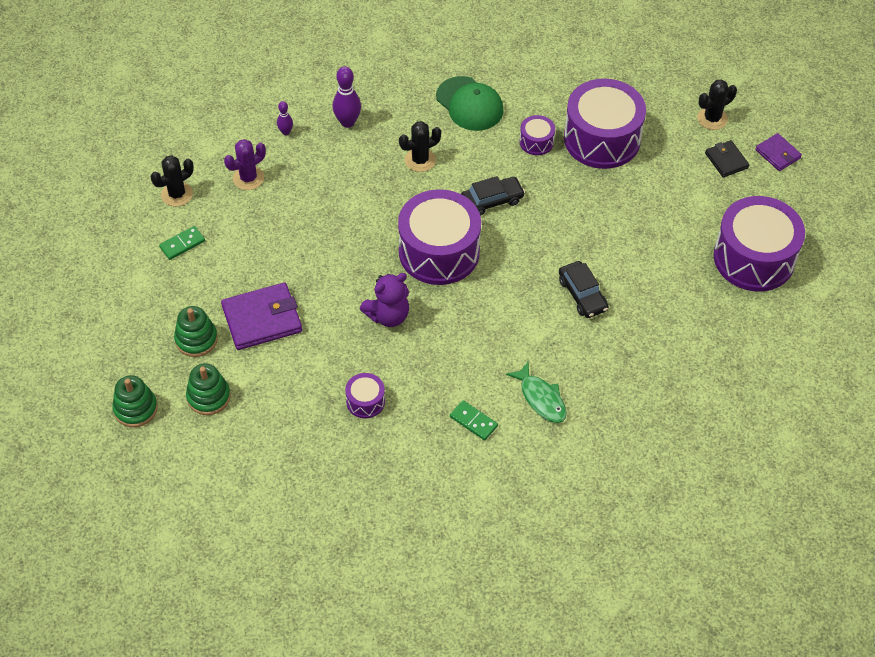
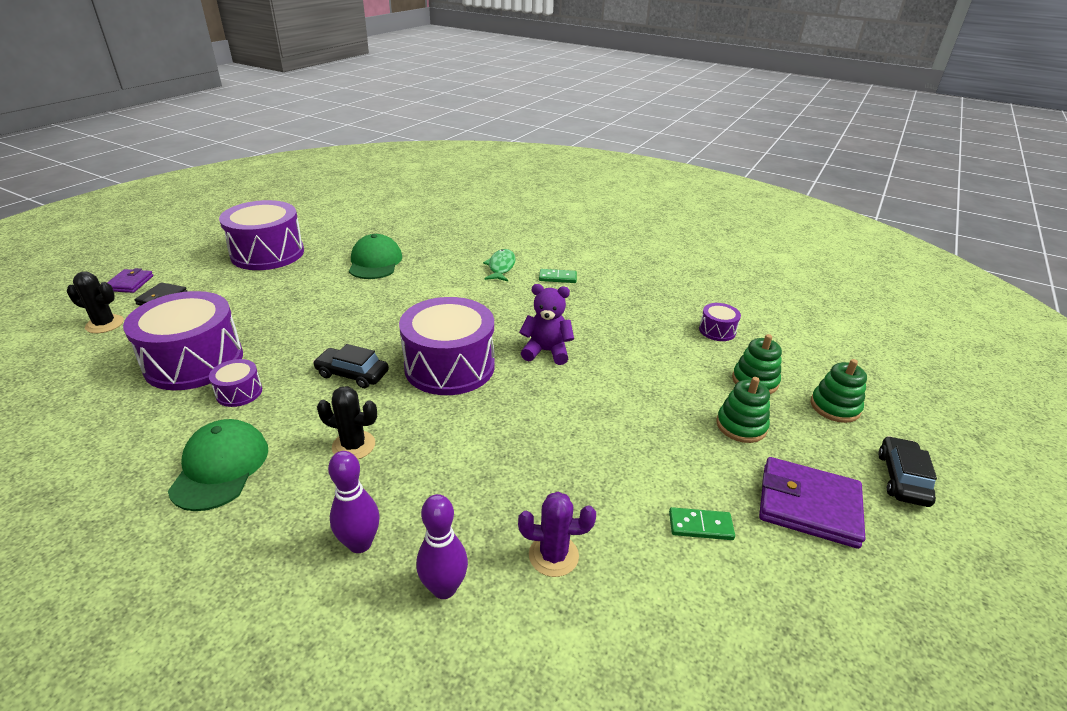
camera: 140 degrees left, 20 degrees down
black cactus [151,155,194,206] -> none
purple wallet [221,282,302,350] -> purple wallet moved to [759,457,865,549]
purple bowling pin [277,101,293,135] -> purple bowling pin [416,494,468,599], size x1.77
purple drum [345,373,385,418] -> purple drum moved to [699,303,741,341]
green domino [450,400,498,440] -> green domino turned 75 degrees counterclockwise [539,269,577,283]
black car [559,261,609,318] -> black car moved to [878,436,937,507]
none -> green cap [349,234,402,279]

